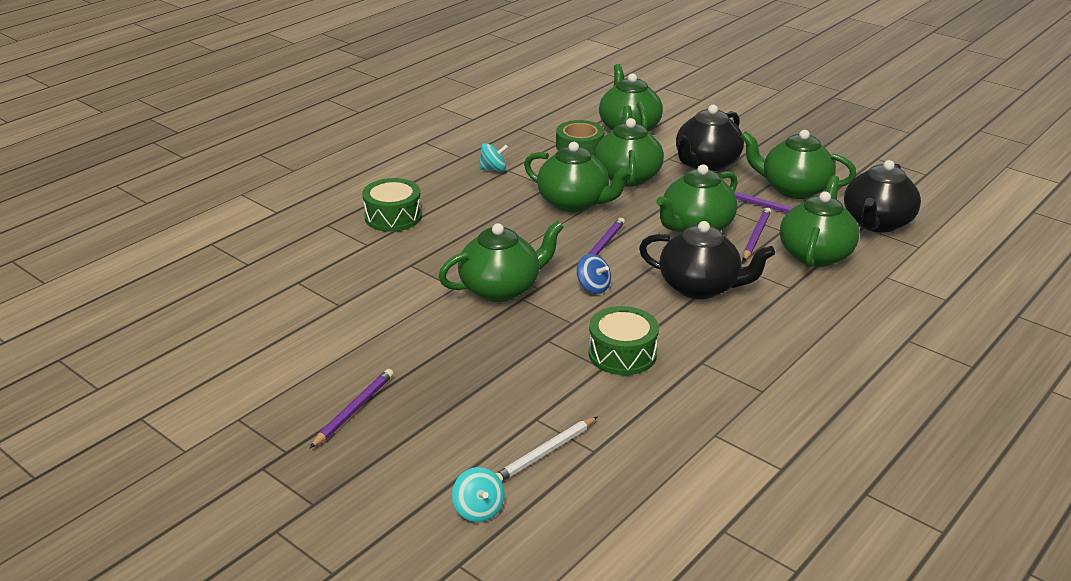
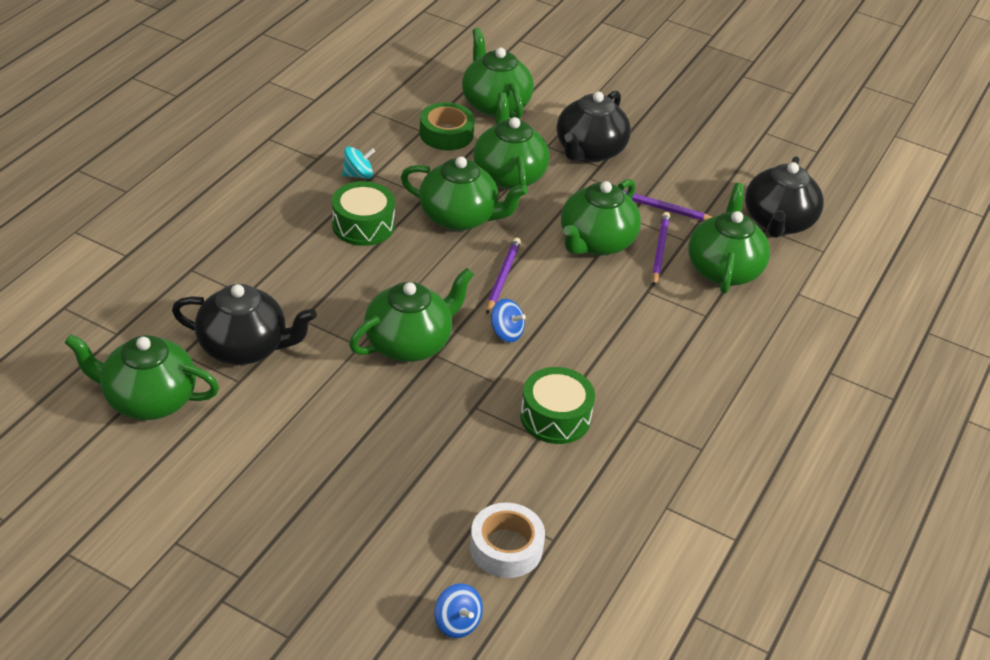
camera: 15 degrees left, 10 degrees up
purple pencil [310,369,394,448] -> none
green drum [362,178,422,232] -> green drum moved to [332,181,395,246]
turquoise spinning top [452,467,505,522] -> blue spinning top [434,583,483,638]
white pencil [495,416,598,481] -> white tape [470,503,545,578]
black teapot [639,221,775,299] -> black teapot moved to [172,284,317,365]
green teapot [741,130,856,199] -> green teapot moved to [64,334,219,420]

